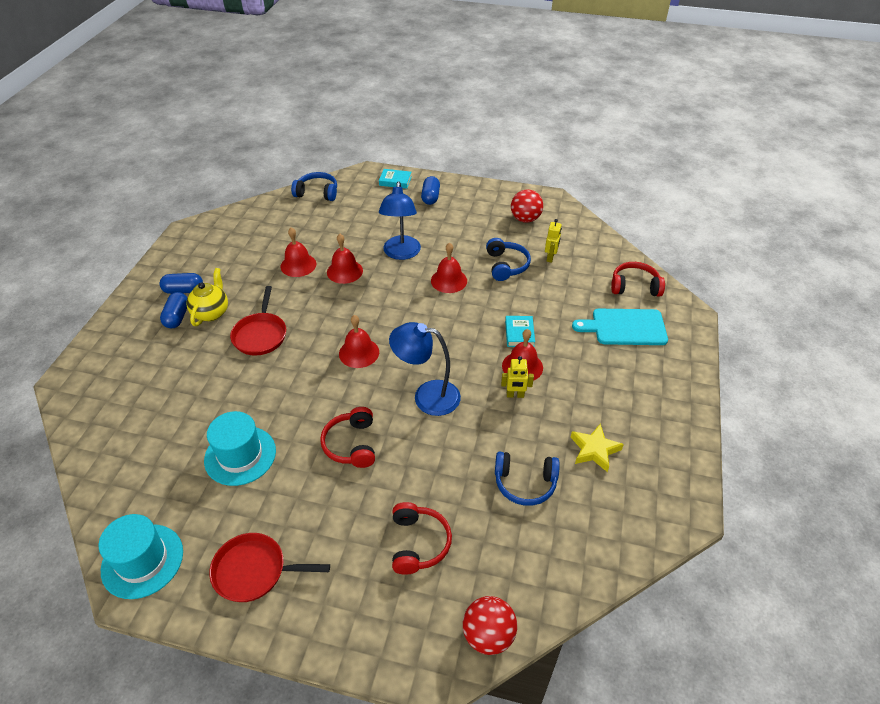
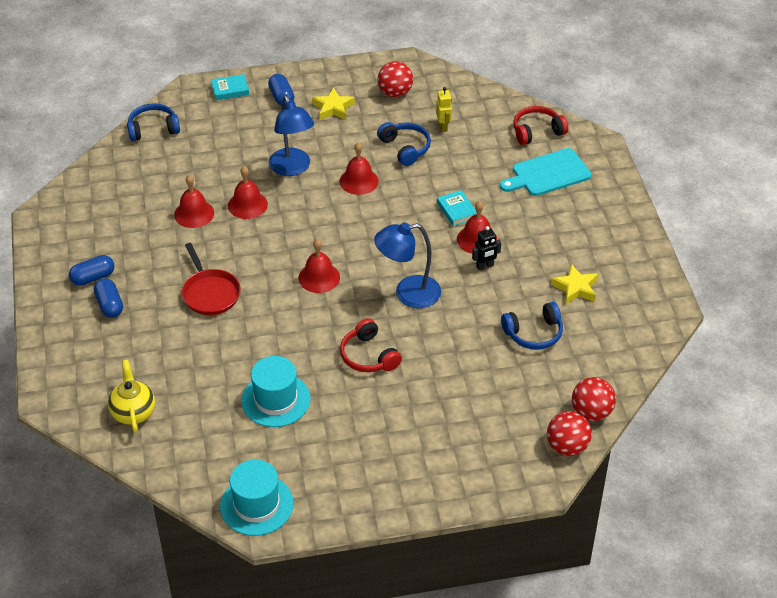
camera: 25 degrees left, 0 degrees up
yellow teapot [186,268,228,326] -> yellow teapot moved to [108,360,155,433]
red pan [209,533,330,602] -> none
red headphones [392,502,452,575] -> none
yellow robot [501,356,534,398] -> black robot [472,226,501,270]
none -> yellow star [312,88,355,120]
none -> red ball [572,377,616,421]

